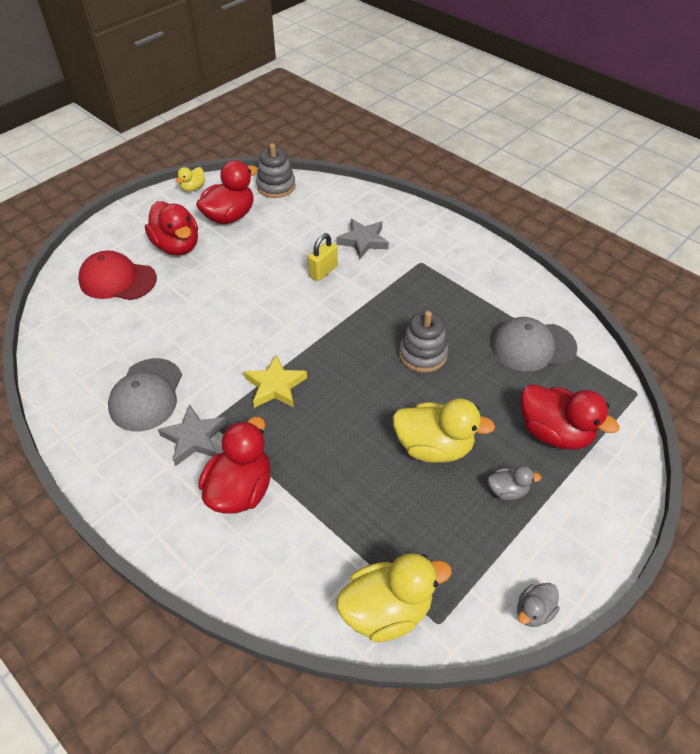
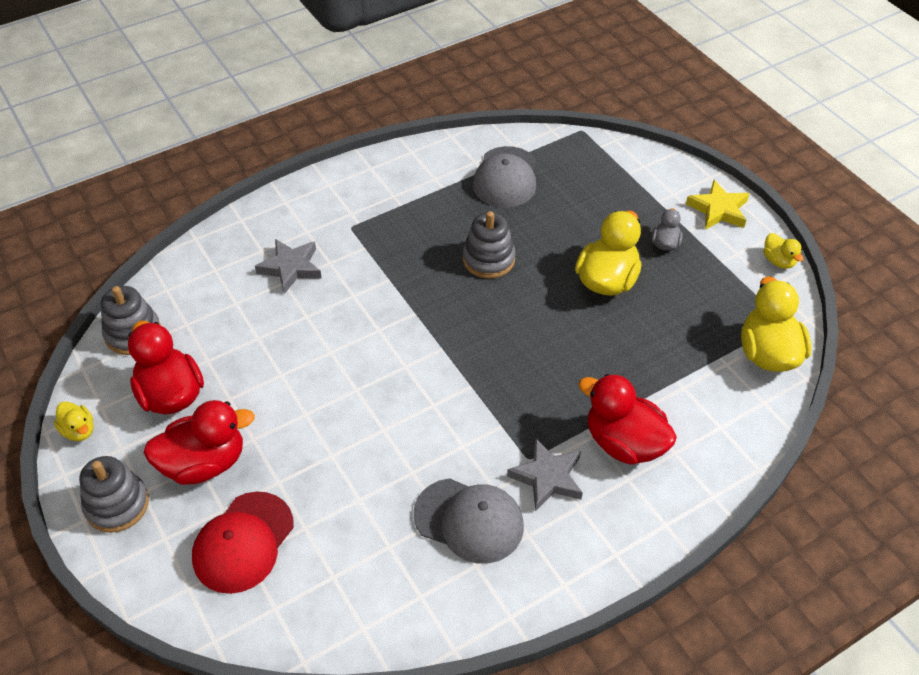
camera: 75 degrees left, 0 degrees up
yellow star [244,354,307,408] -> yellow star moved to [686,180,749,230]
yellow padlock [308,233,338,281] -> none
grey duck [517,583,559,627] -> yellow duck [763,233,804,269]
red duck [521,384,619,450] -> none
none -> grey stacking toy [79,456,149,533]

